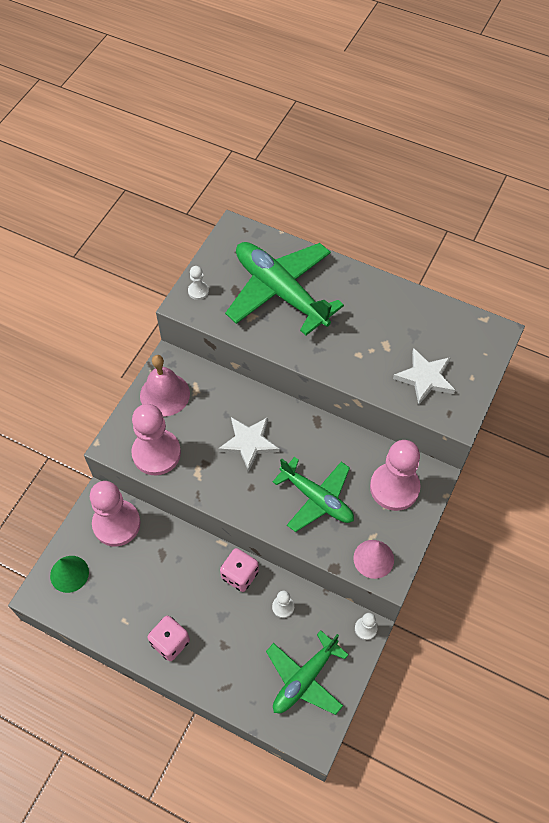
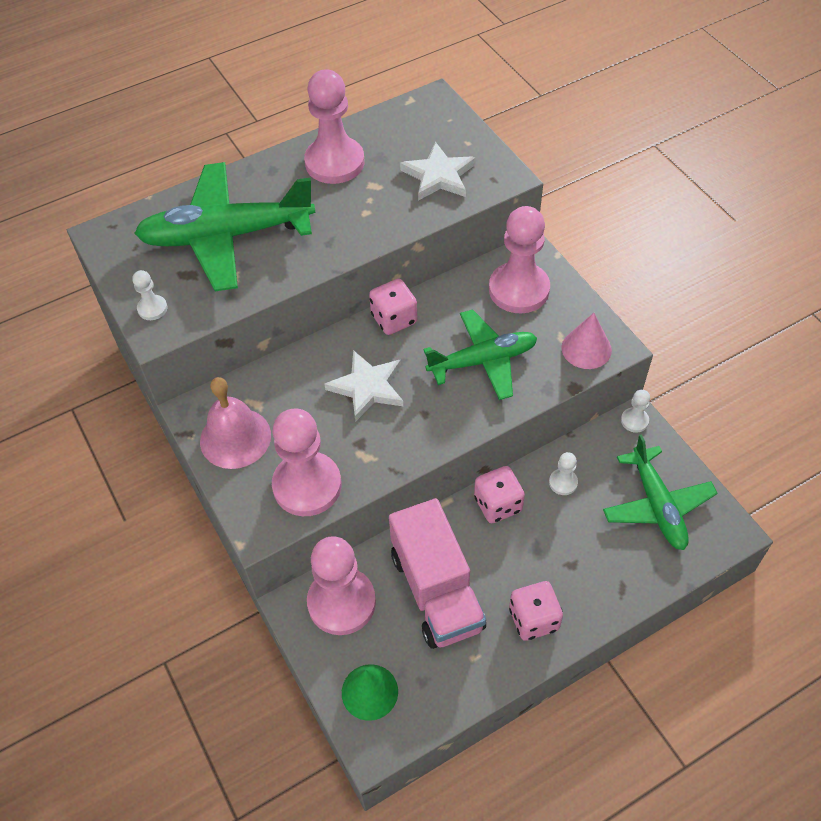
camera: 55 degrees left, 5 degrees down
none -> pink pawn [304,69,365,184]
none -> pink dice [369,279,417,335]
none -> pink truck [389,498,486,649]

